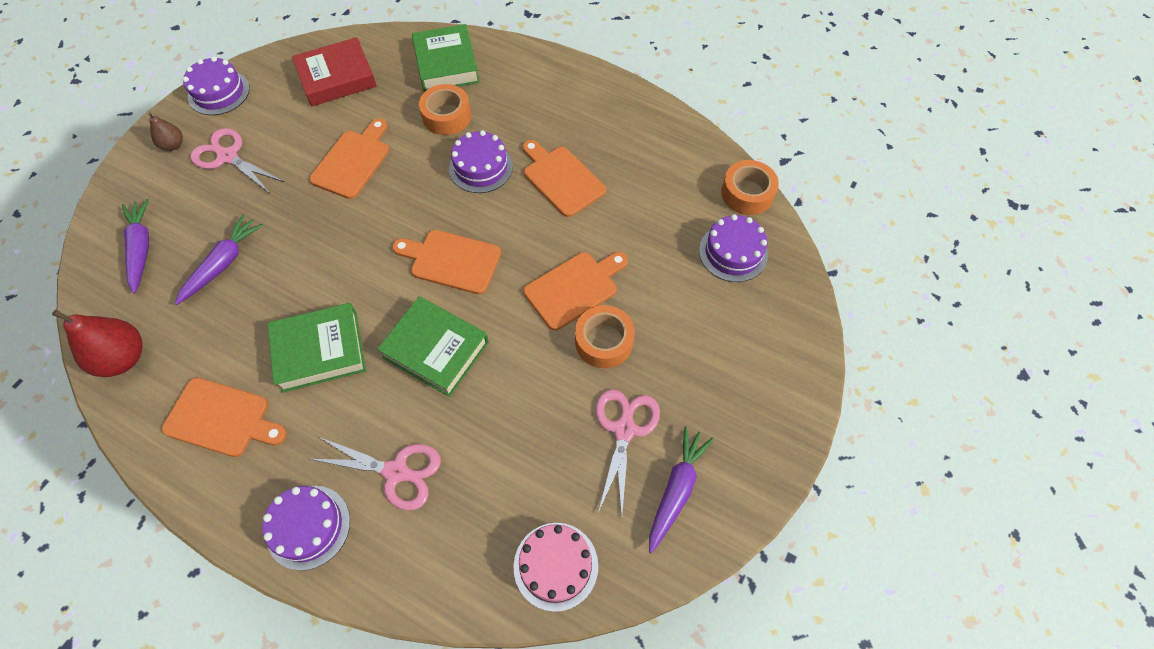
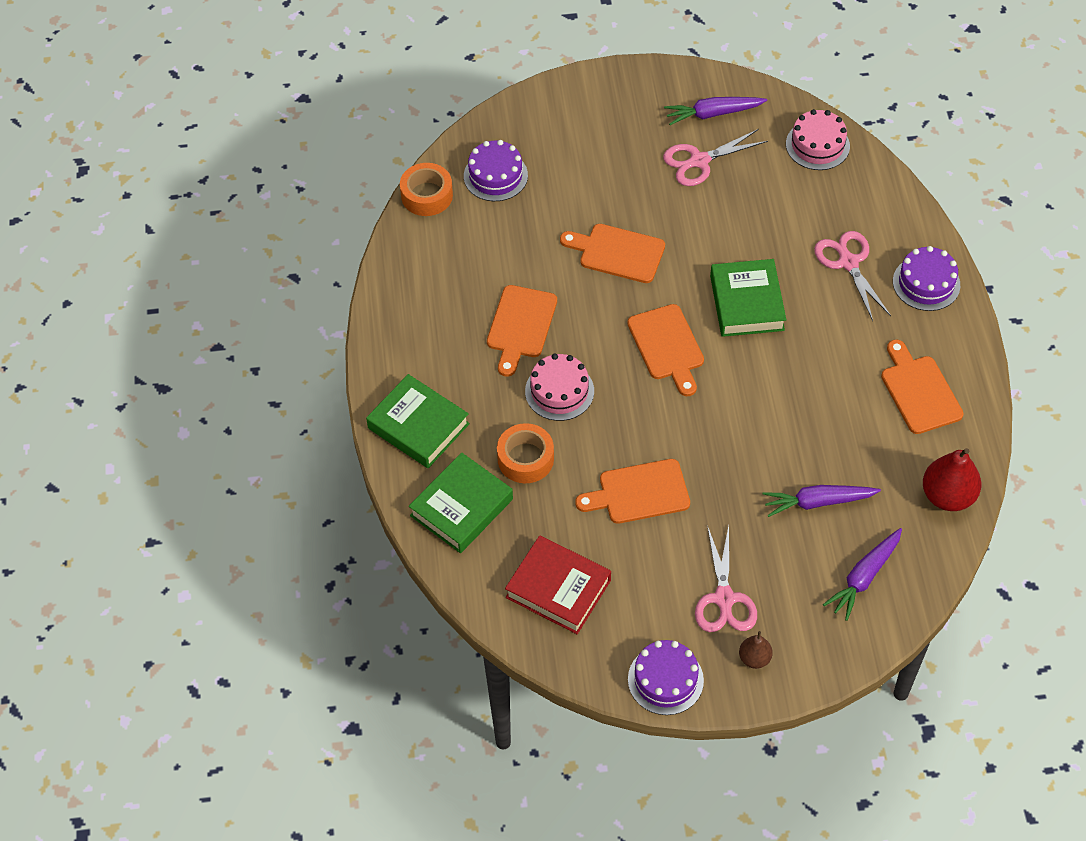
camera: 125 degrees left, 5 degrees down
green book [268,303,366,393] -> green book moved to [366,374,470,468]
purple cake [449,130,513,193] -> pink cake [525,353,594,421]
orange tape [575,305,635,368] -> none

